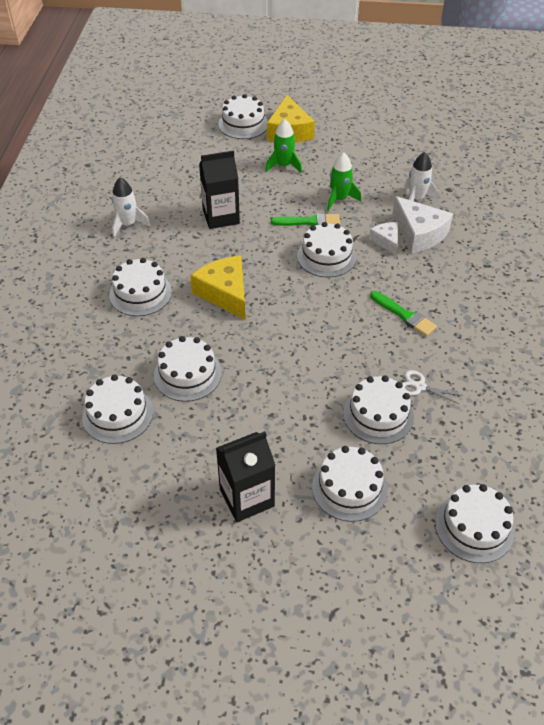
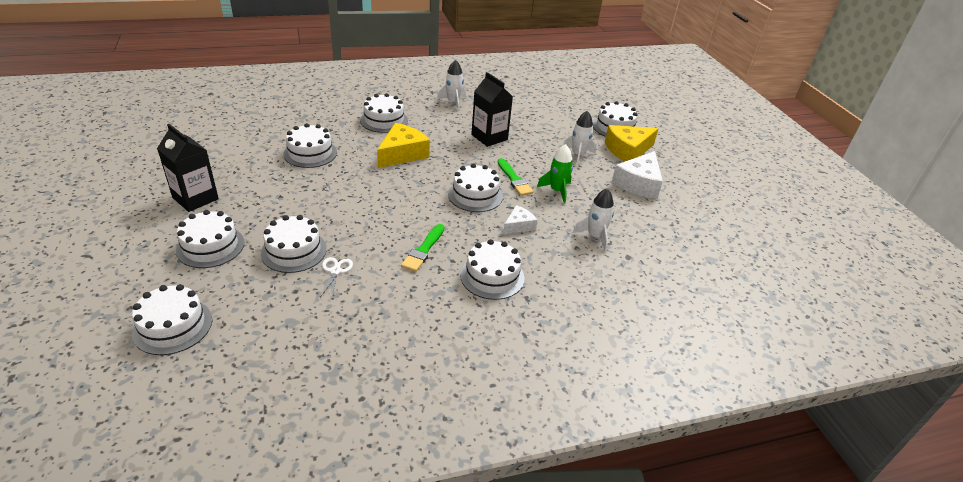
camera: 65 degrees right, 10 degrees down
white cake [82,374,153,444] -> white cake moved to [460,239,524,300]
green rocket [265,119,302,173] -> white rocket [563,111,596,166]
white cheese [393,196,453,253] -> white cheese moved to [612,151,663,199]

